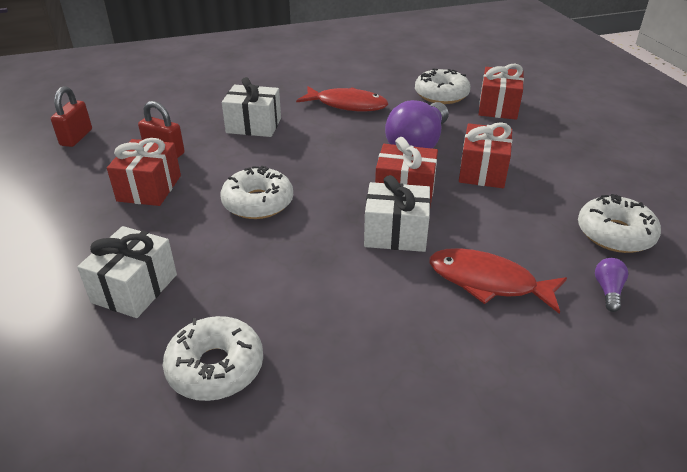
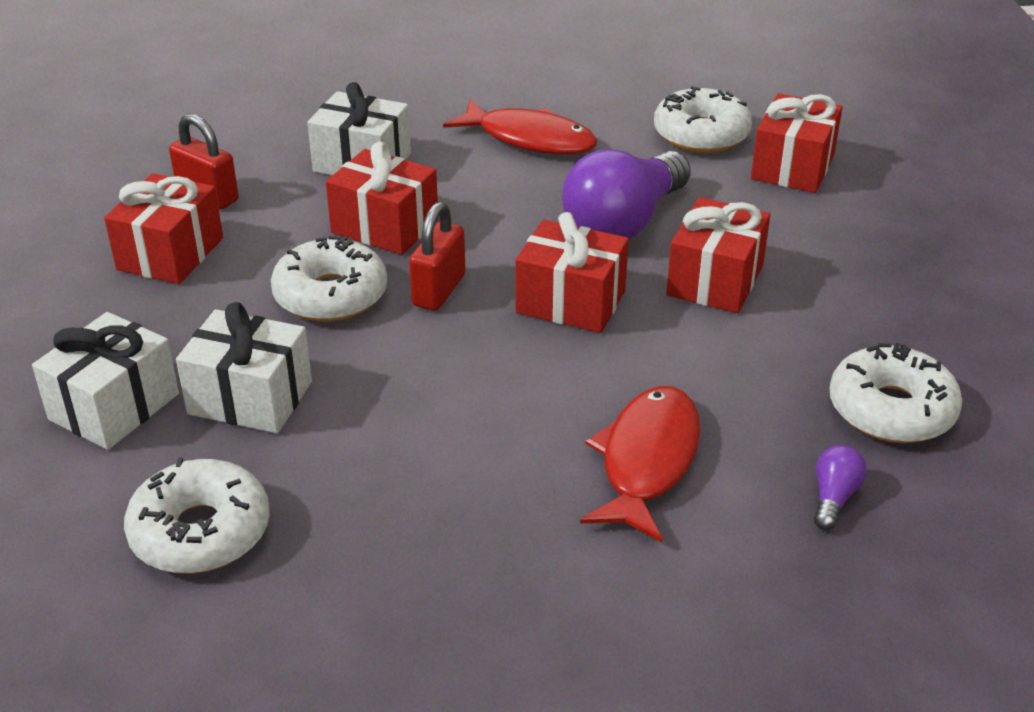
camera: 10 degrees right, 0 degrees up
red padlock [51,86,92,147] -> red padlock moved to [409,202,465,311]
white gift [364,175,431,252] -> white gift moved to [176,302,312,433]
red fish [429,248,567,314] -> red fish turned 75 degrees clockwise [580,386,701,542]
none -> red gift [326,142,438,255]

